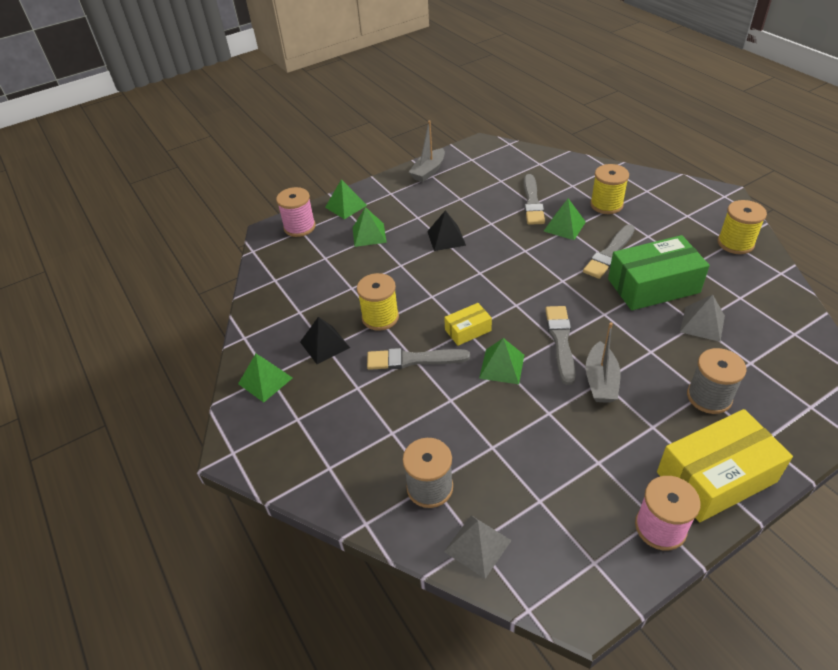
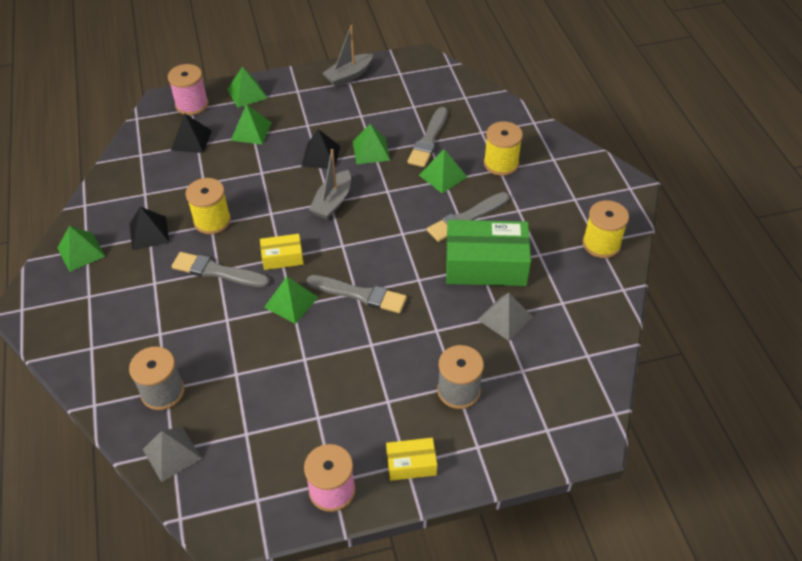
camera: 15 degrees right, 5 degrees up
grey brush [545,306,576,385] -> grey brush turned 90 degrees clockwise [307,275,407,313]
grey boat [586,323,621,403] -> grey boat moved to [309,149,351,219]
yellow box [657,409,793,522] -> yellow box [386,438,437,481], size x0.50
none -> black pyramid [171,113,212,153]
none -> green pyramid [353,124,390,164]

